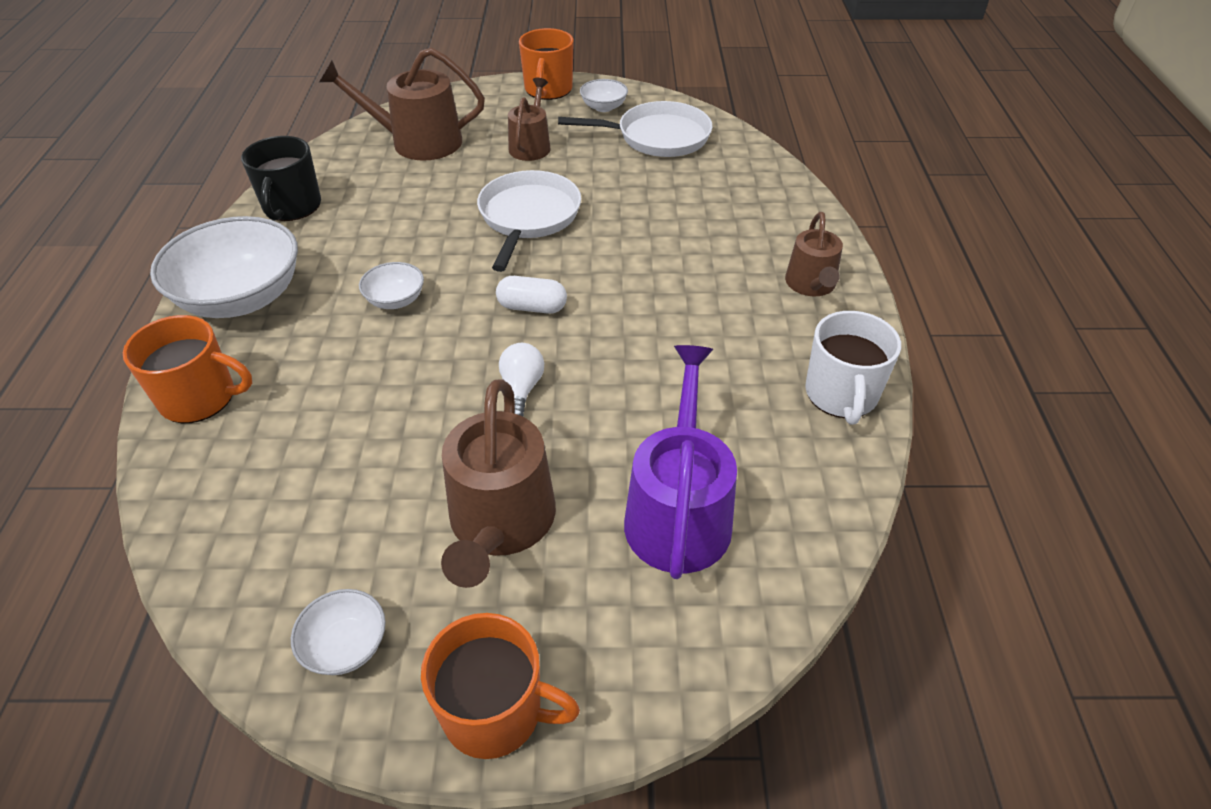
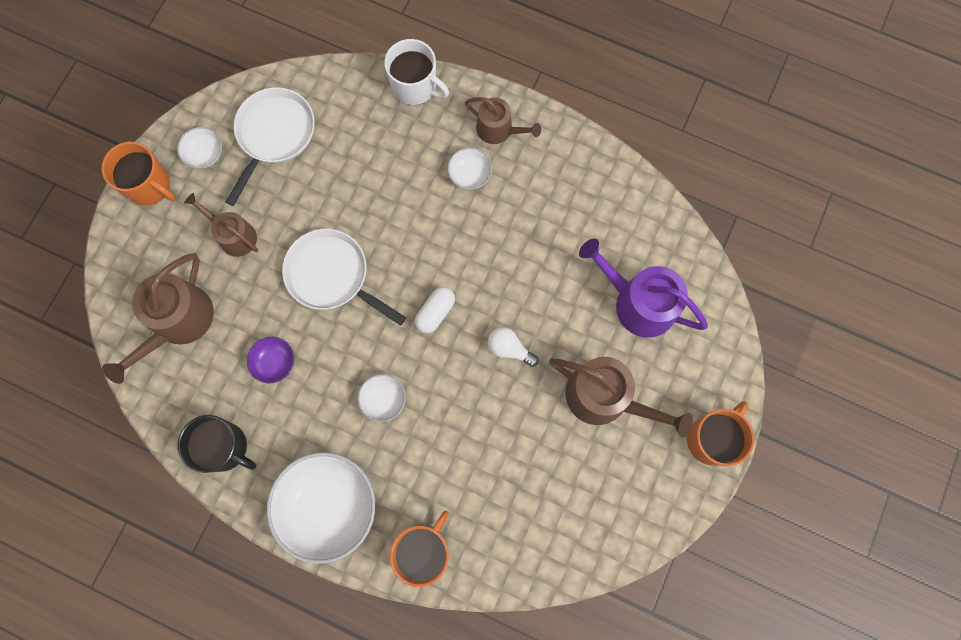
camera: 65 degrees left, 30 degrees up
white bowl [291,589,386,675] -> white bowl moved to [448,147,492,190]
white mug [805,311,901,425] -> white mug moved to [385,39,449,105]
none -> purple bowl [247,337,294,383]

